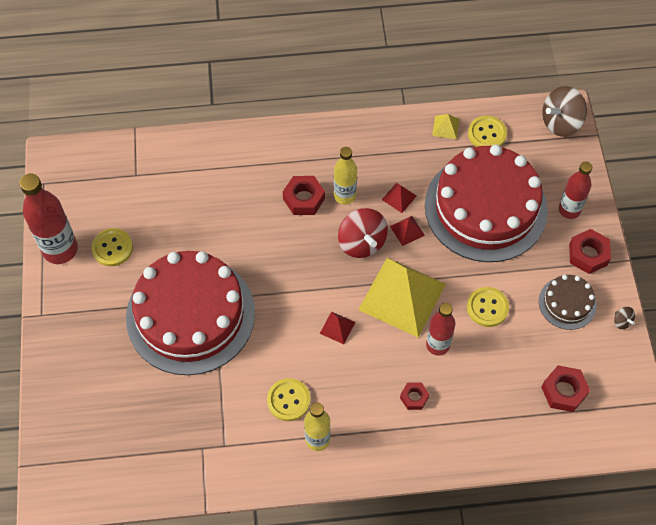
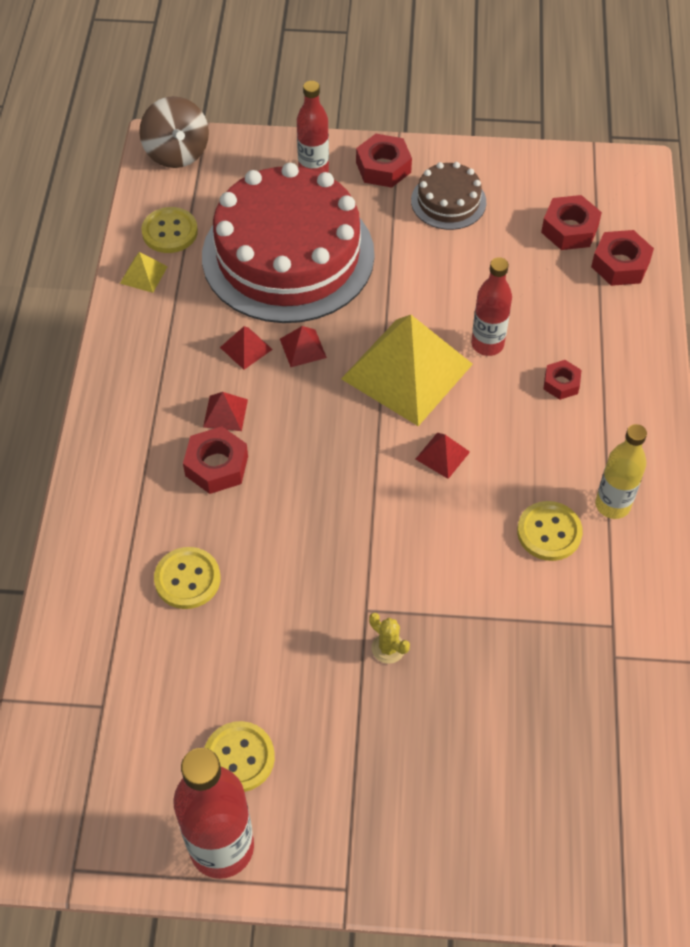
camera: 80 degrees left, 5 degrees down
red cake [126,251,255,375] -> yellow cactus [369,613,410,664]
yellow bottle [334,147,357,205] -> red pyramid [203,392,248,431]
red spinning top [338,208,388,258] -> none
yellow button [467,287,509,327] -> yellow button moved to [154,547,220,609]
brown spinning top [614,307,635,329] -> none
none -> red nut [591,230,654,286]

